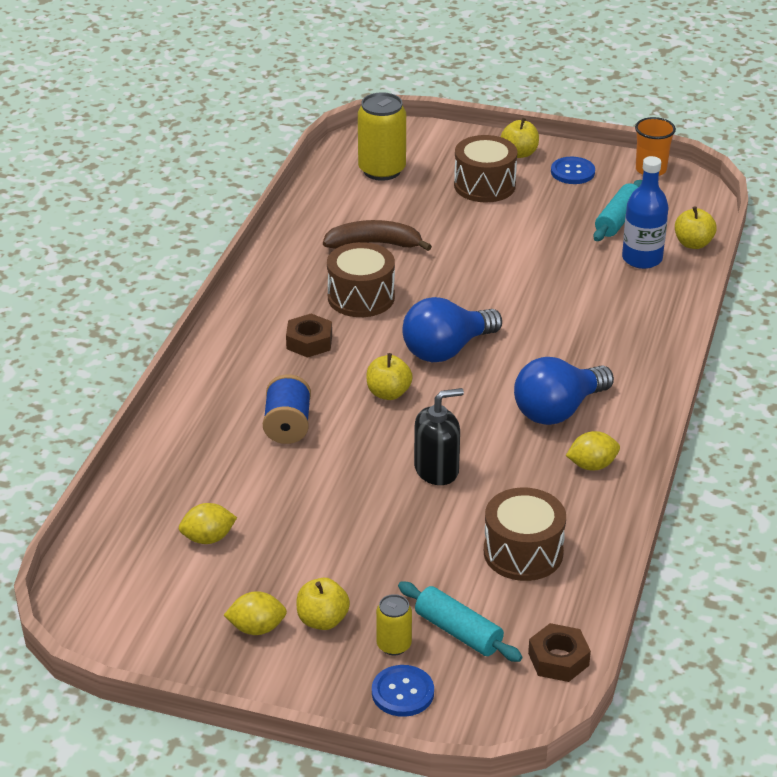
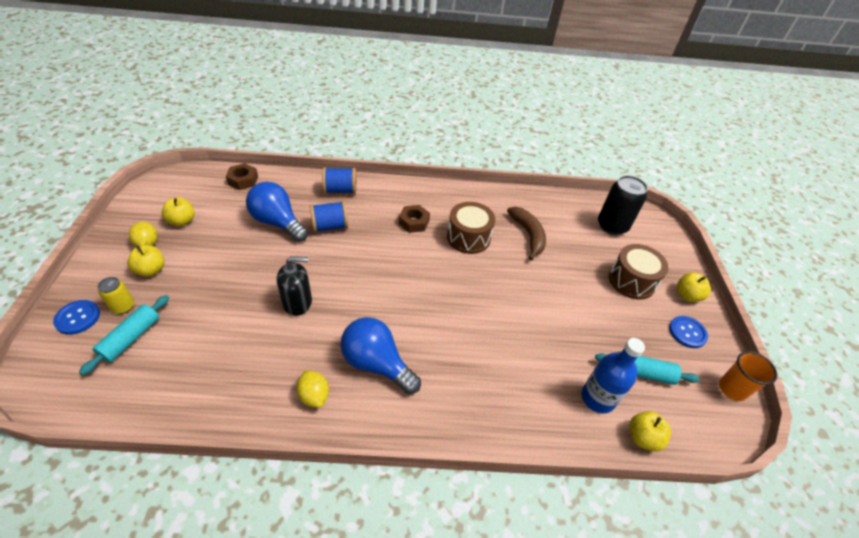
camera: 70 degrees right, 10 degrees up
yellow lemon [179,503,237,544] -> none
yellow can [358,92,406,181] -> black can [598,175,648,235]
yellow apple [366,353,413,400] -> yellow apple moved to [162,198,195,226]
blue light bulb [402,297,502,362] -> blue light bulb moved to [246,182,308,242]
black soap dispenser [414,388,464,485] -> black soap dispenser turned 60 degrees counterclockwise [277,256,312,316]
brown drum [484,487,566,581] -> none
brown nut [528,623,591,682] -> brown nut moved to [226,163,258,190]
none -> blue spool [322,167,356,194]

